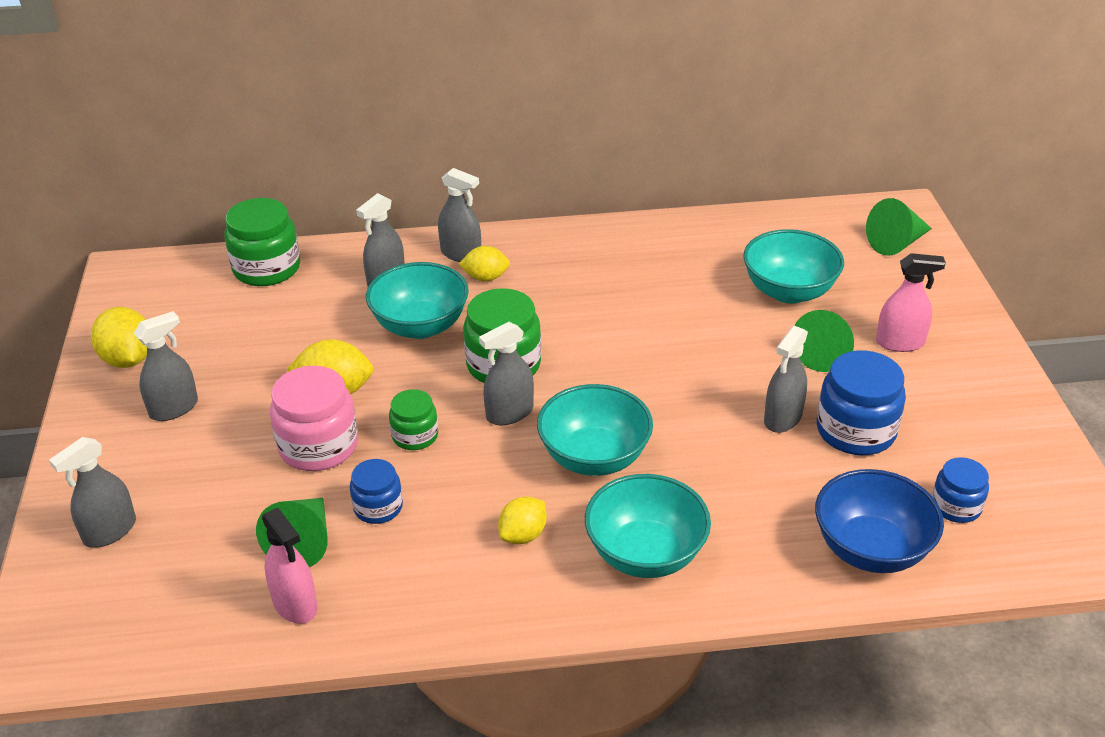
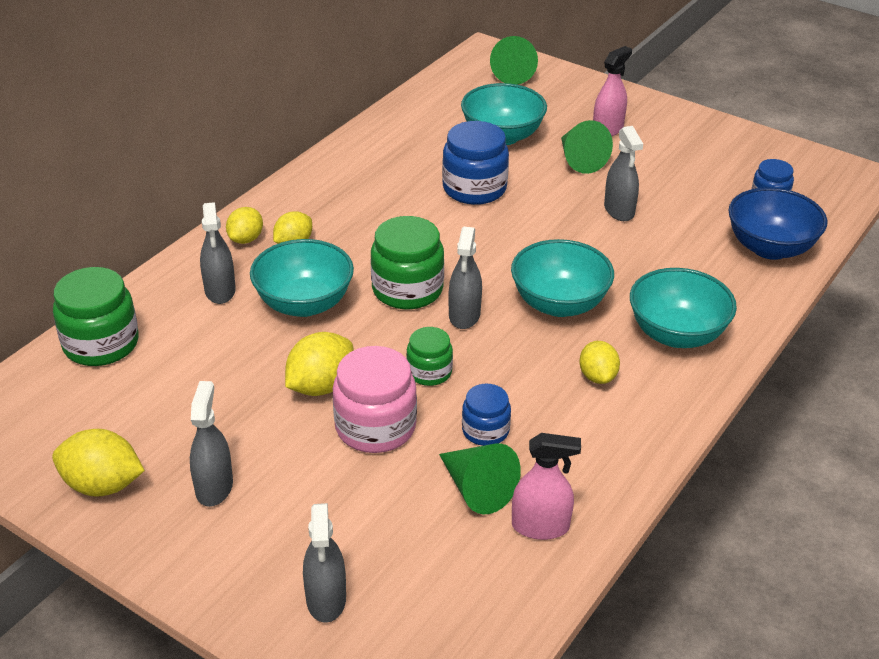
camera: 50 degrees left, 0 degrees up
grey spray bottle [438,168,481,262] -> yellow lemon [226,207,263,244]
blue jar [817,350,906,455] -> blue jar moved to [442,121,509,205]

